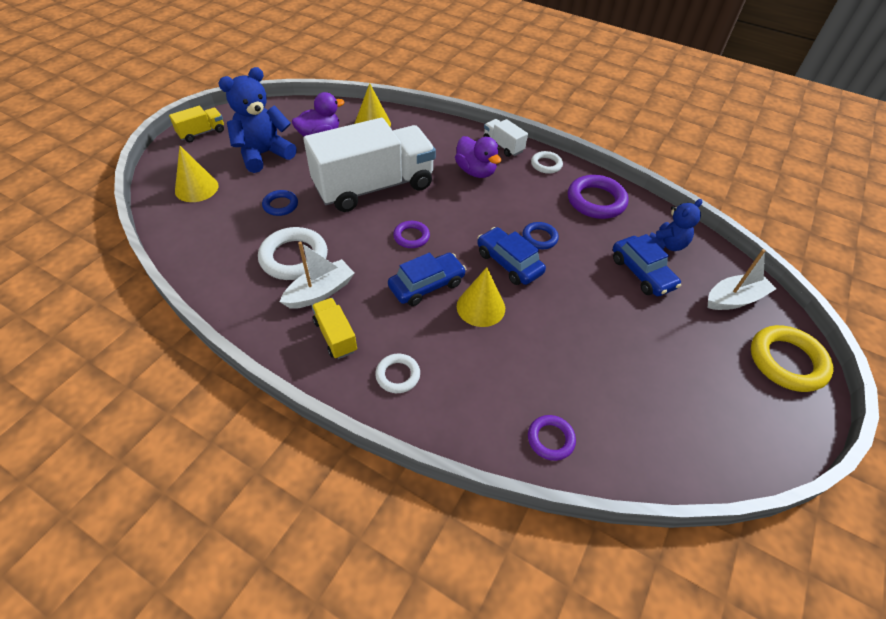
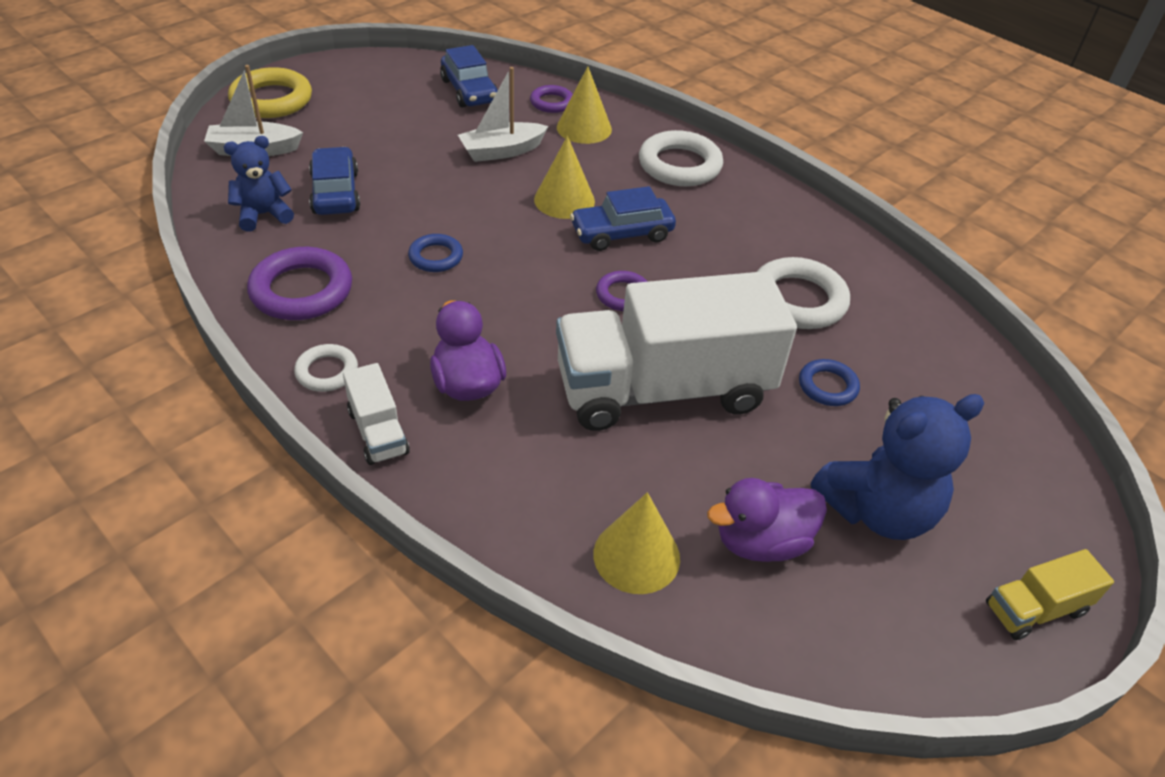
camera: 165 degrees left, 5 degrees down
yellow cone [175,146,219,202] -> yellow cone moved to [557,67,612,144]
white boat [280,242,355,309] -> white boat moved to [458,67,548,162]
yellow truck [312,298,357,359] -> none
white ring [375,354,420,393] -> white ring [639,130,723,186], size x1.78
blue car [477,227,546,285] -> blue car moved to [440,45,498,108]

